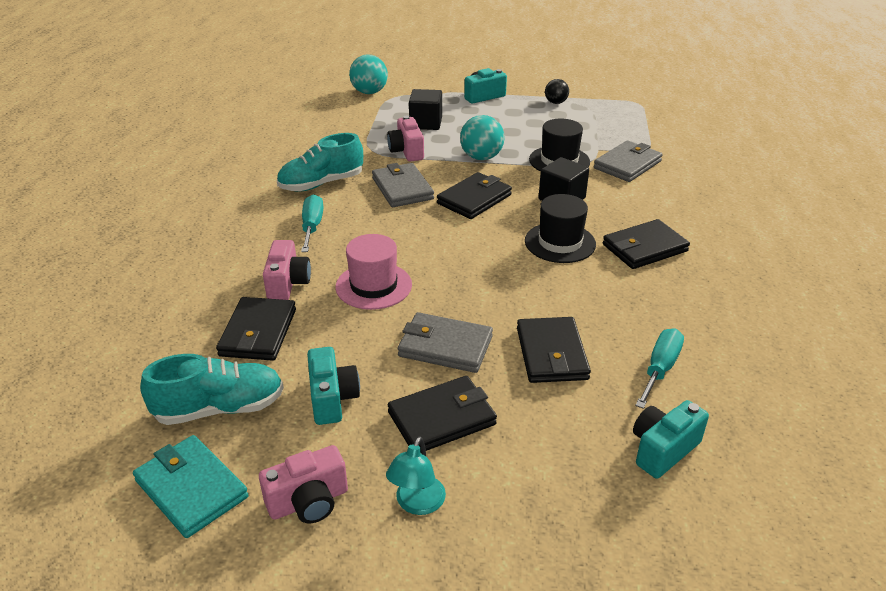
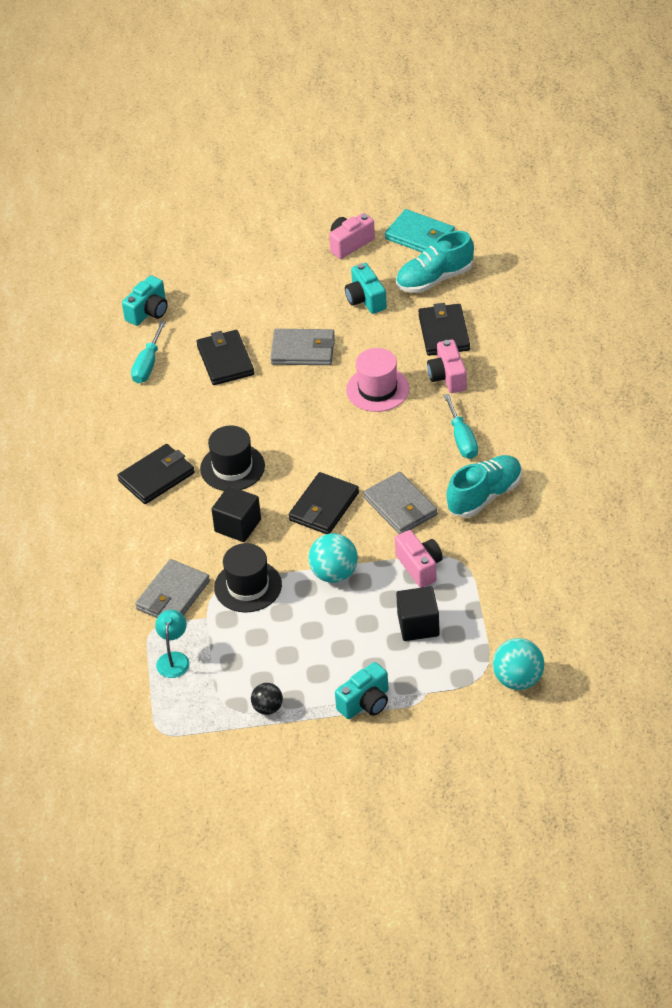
camera: 170 degrees right, 10 degrees up
turquoise lamp [386,437,446,515] -> turquoise lamp moved to [155,610,190,678]
black wallet [388,376,497,453] -> none

